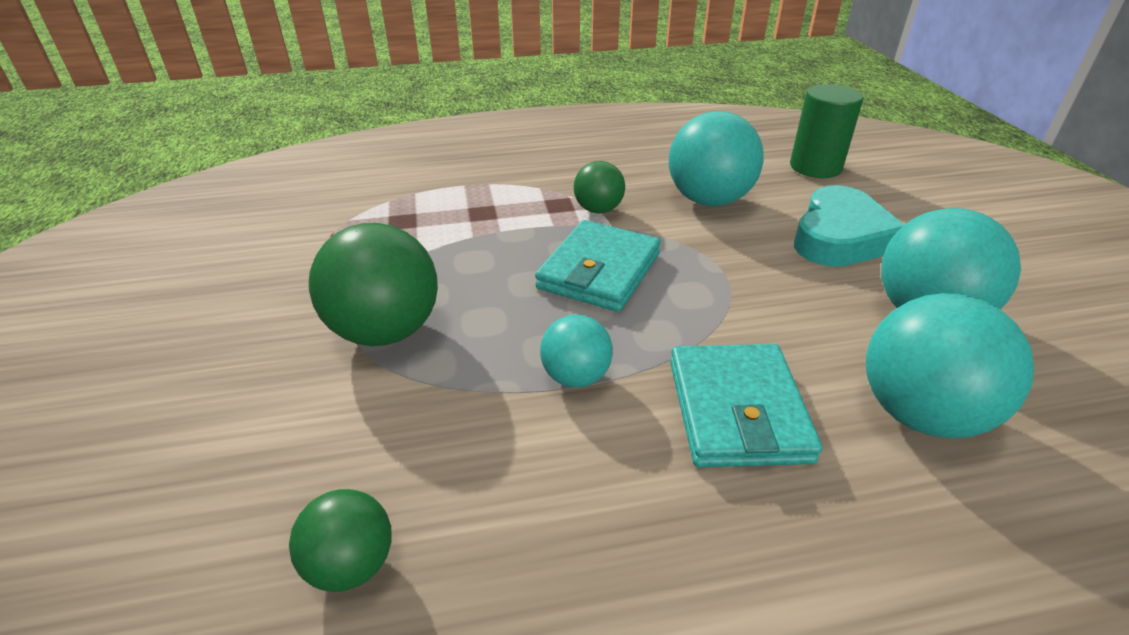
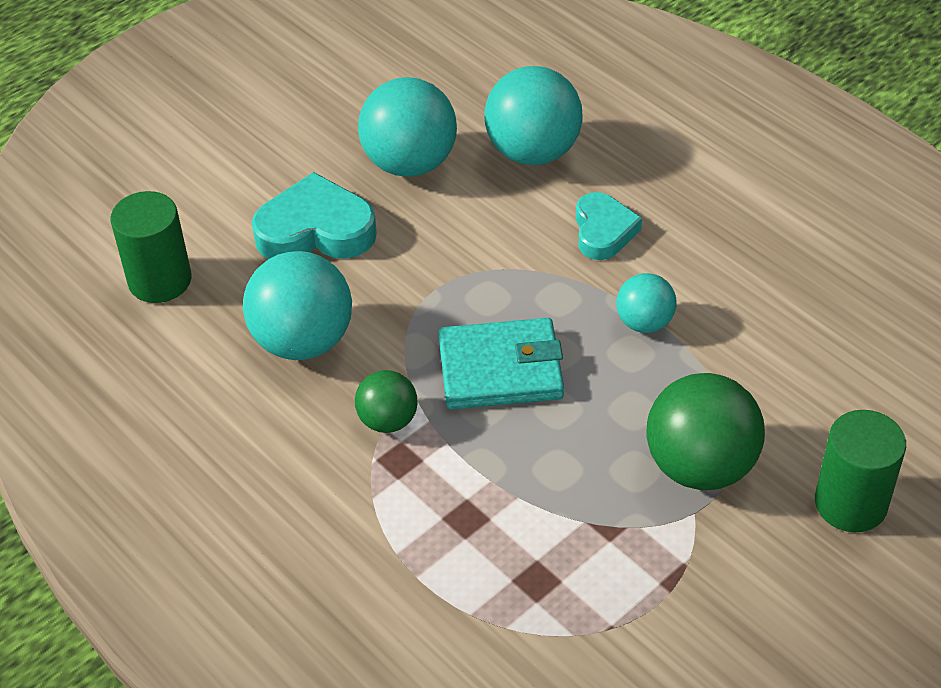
camera: 120 degrees left, 10 degrees up
green ball [289,489,392,592] -> none
turquoise wallet [670,344,822,467] -> turquoise heart [576,192,642,260]
none -> green cylinder [815,410,906,532]

